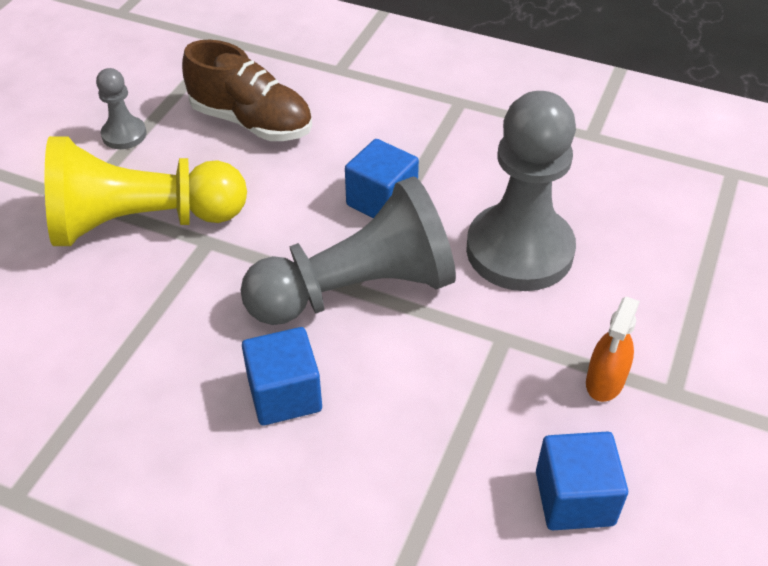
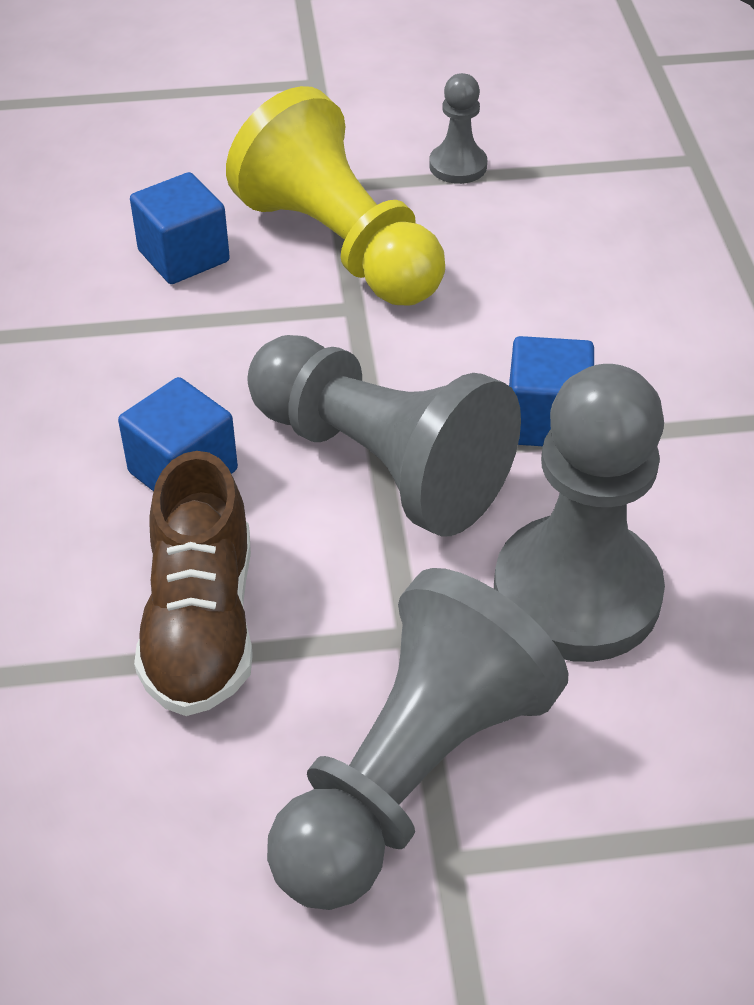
camera: 60 degrees right, 0 degrees up
brown shoe [182,40,312,141] -> brown shoe moved to [134,451,253,716]
blue cube [536,431,628,530] -> blue cube moved to [130,172,230,284]
orange spray bottle [586,297,640,402] -> grey pawn [267,568,568,910]

